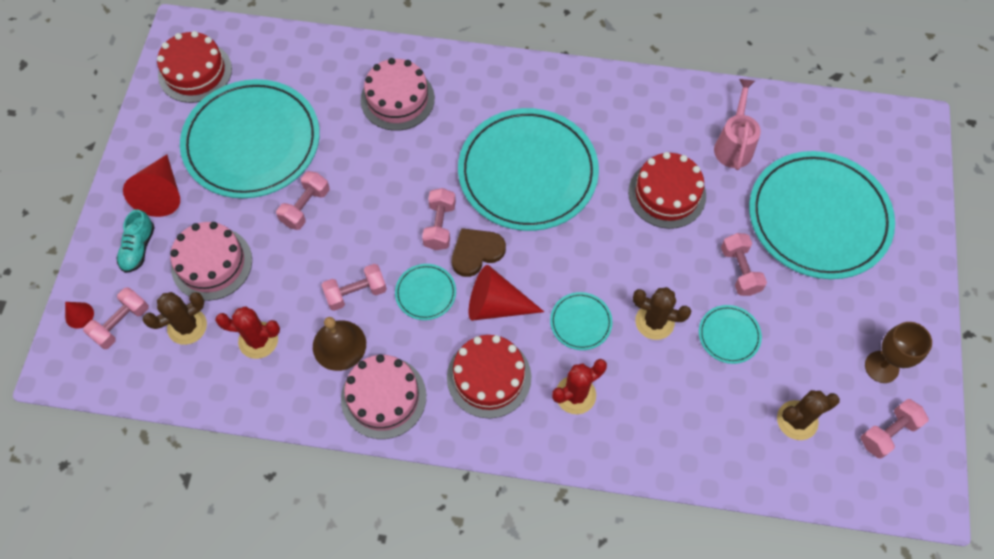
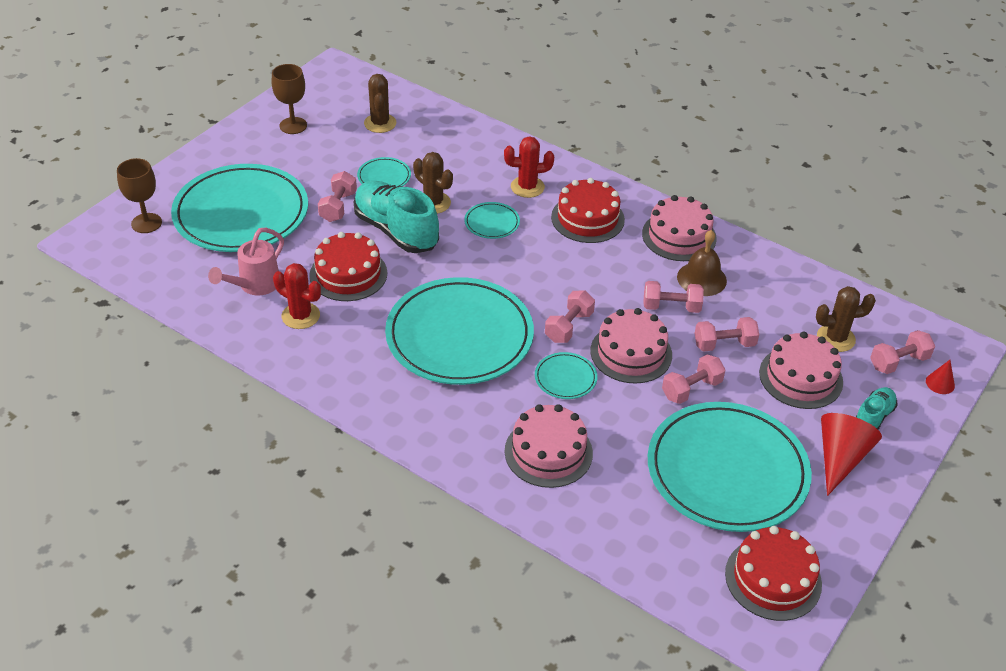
camera: 155 degrees left, 20 degrees down
red cactus [215,306,280,359] -> red cactus moved to [273,263,321,329]
turquoise plate [395,264,456,320] -> turquoise plate moved to [535,352,598,399]
brown heart [452,228,506,277] -> none
red cone [469,265,544,321] -> none
brown cactus [777,390,840,440] -> brown cactus turned 75 degrees clockwise [364,74,396,133]
pink dumbbell [861,399,928,458] -> pink dumbbell moved to [694,317,759,352]
none -> brown goblet [117,158,162,233]
none -> turquoise shoe [353,181,439,253]
none -> pink cake [590,308,672,384]

